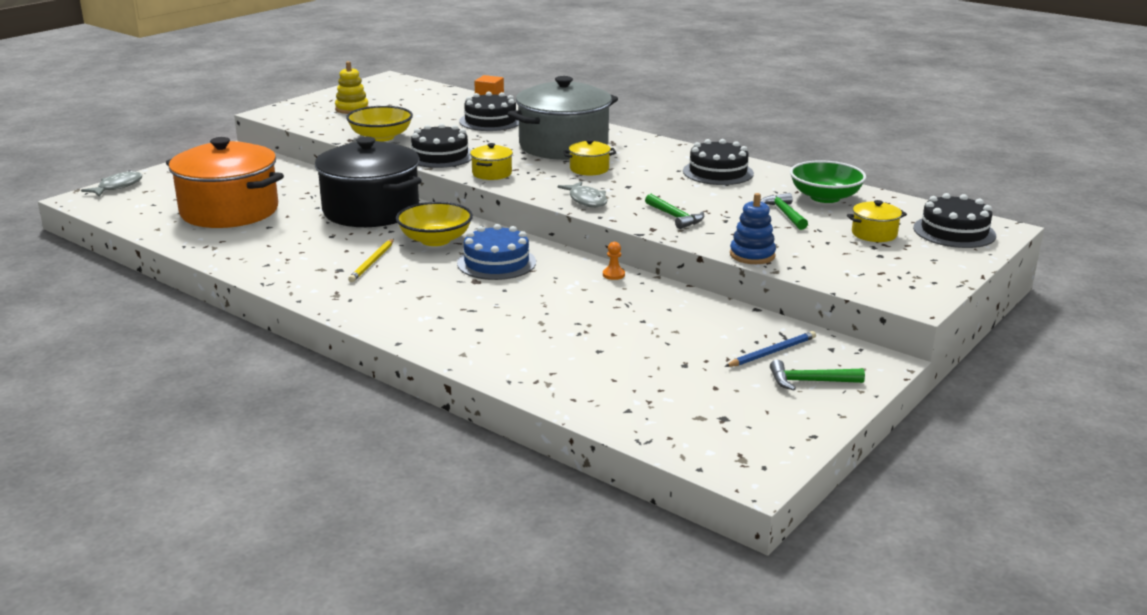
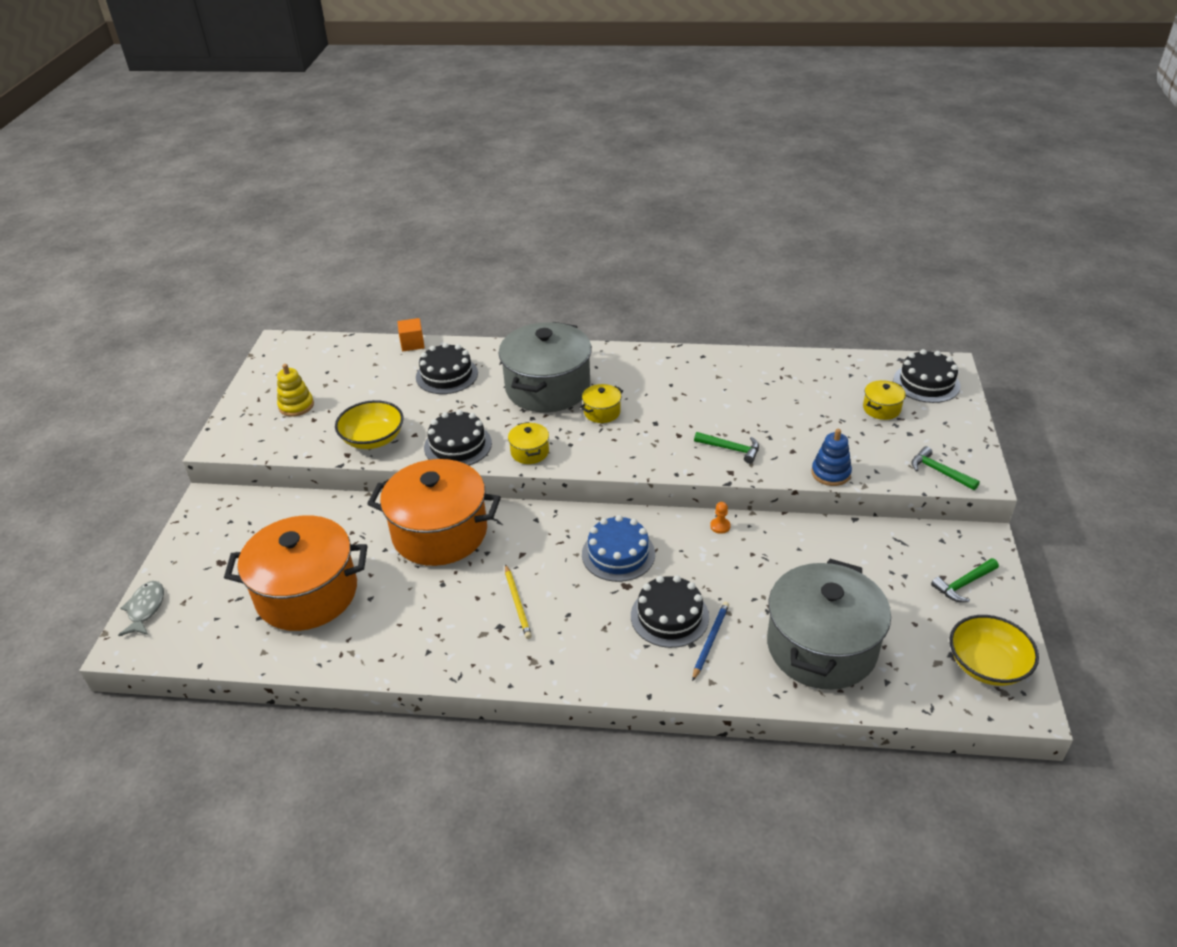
camera: 30 degrees left, 15 degrees up
black pot [315,137,422,227] -> orange pot [367,459,501,566]
yellow bowl [396,202,473,246] -> yellow bowl moved to [949,615,1039,686]
grey fish [557,181,607,208] -> none
black cake [683,139,754,185] -> black cake moved to [631,575,709,648]
blue pencil [725,331,816,367] -> blue pencil moved to [692,602,729,681]
green hammer [760,193,808,230] -> green hammer moved to [911,446,980,490]
green bowl [790,160,866,203] -> none
none -> grey pot [767,559,891,690]

